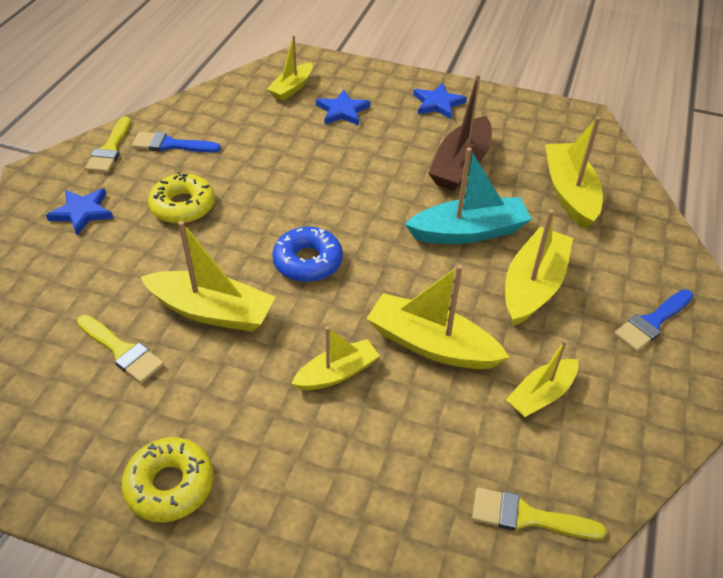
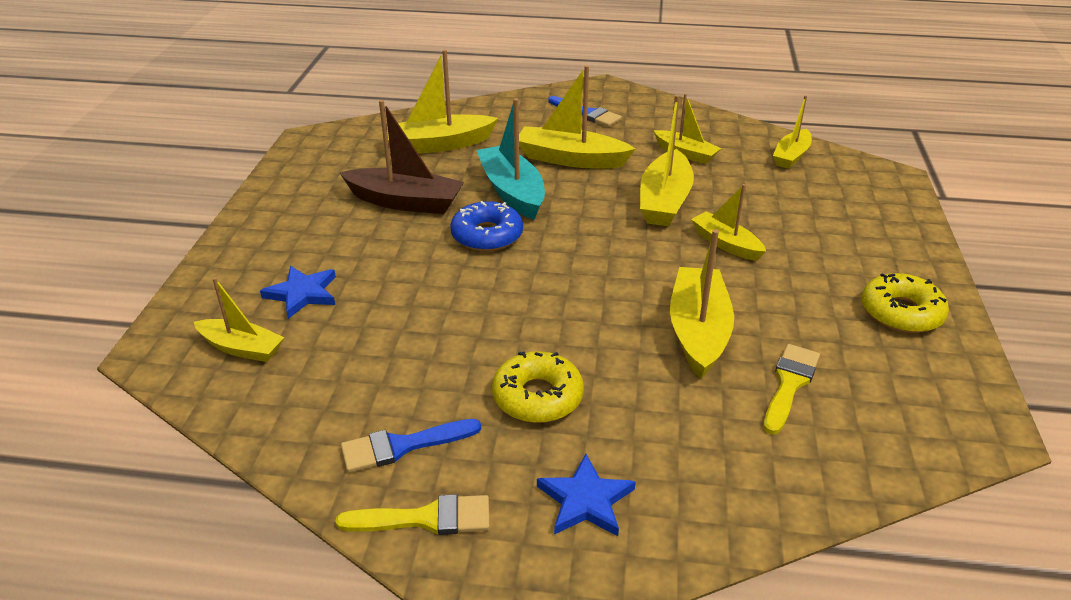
camera: 100 degrees left, 10 degrees down
blue brush [132,132,221,153] -> blue brush turned 75 degrees clockwise [341,419,481,473]
blue donut [272,227,343,282] -> blue donut moved to [450,201,523,251]
blue star [413,83,467,119] -> none
yellow brush [472,488,607,540] -> yellow boat [773,95,812,169]

